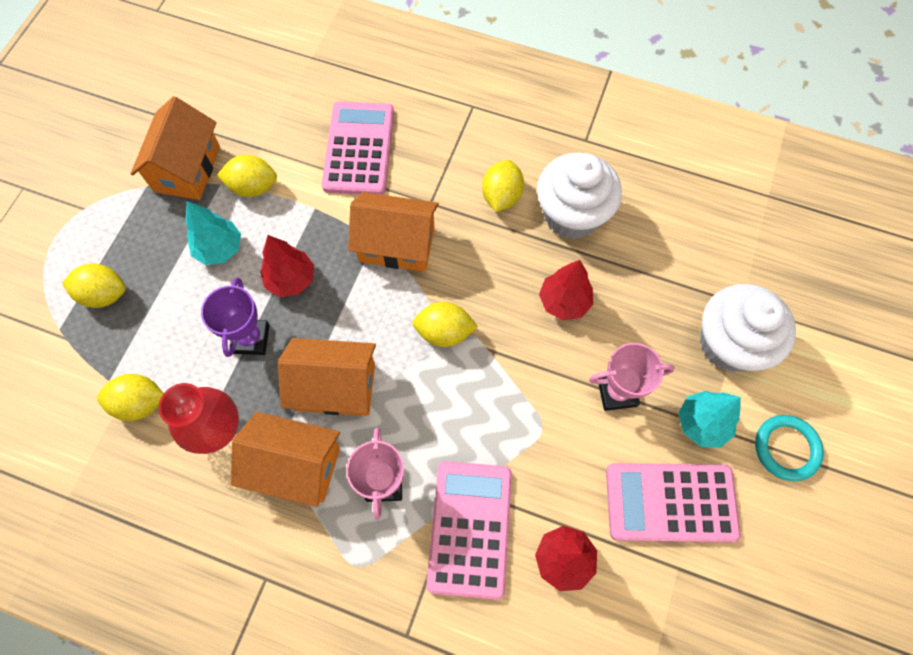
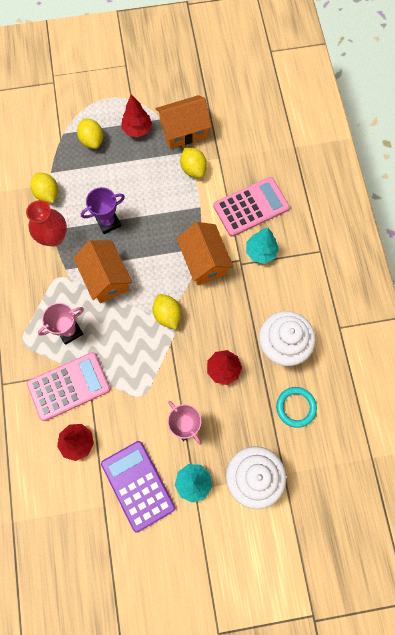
camera: 60 degrees right, 5 degrees up
turquoise tree [186,201,241,265] -> turquoise tree moved to [246,228,279,264]
orange house [231,412,340,507] -> none
red tree [260,235,314,297] -> red tree moved to [121,94,152,137]
yellow lemon [482,160,524,212] -> none
pink calculator [606,463,741,542] -> purple calculator [101,441,175,533]
turquoise ring [755,415,824,481] -> turquoise ring moved to [276,387,317,428]

